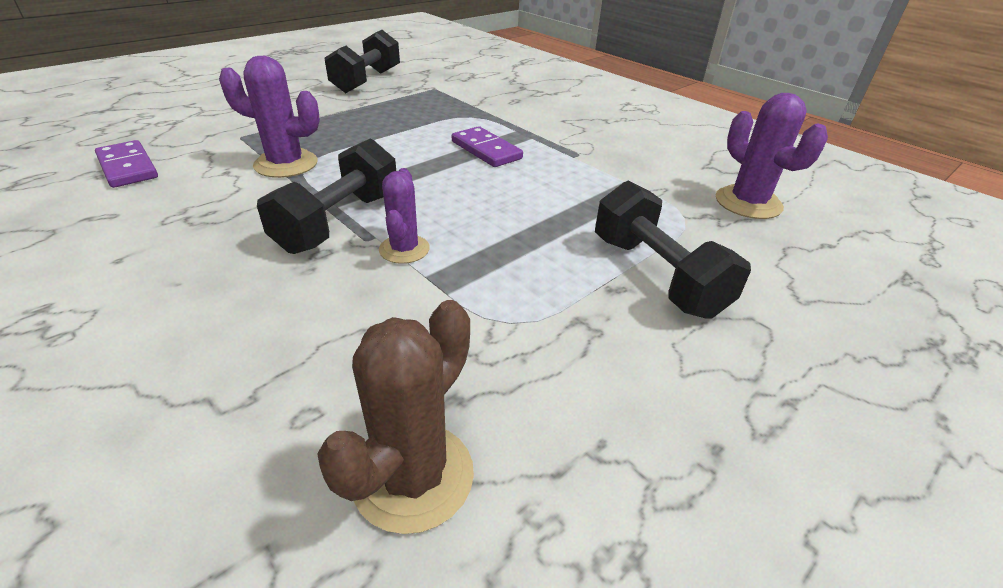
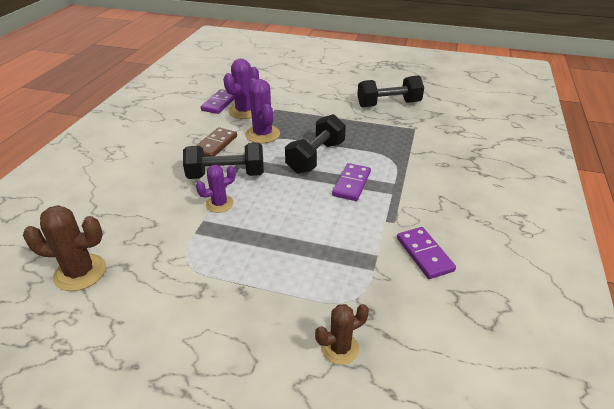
camera: 60 degrees right, 0 degrees up
black dumbbell [595,180,751,319] -> black dumbbell moved to [285,114,346,174]
purple cactus [716,93,828,219] -> purple cactus moved to [223,59,259,119]
none -> brown domino [196,127,237,157]
none -> brown cactus [315,304,369,365]
none -> purple domino [397,227,456,279]

